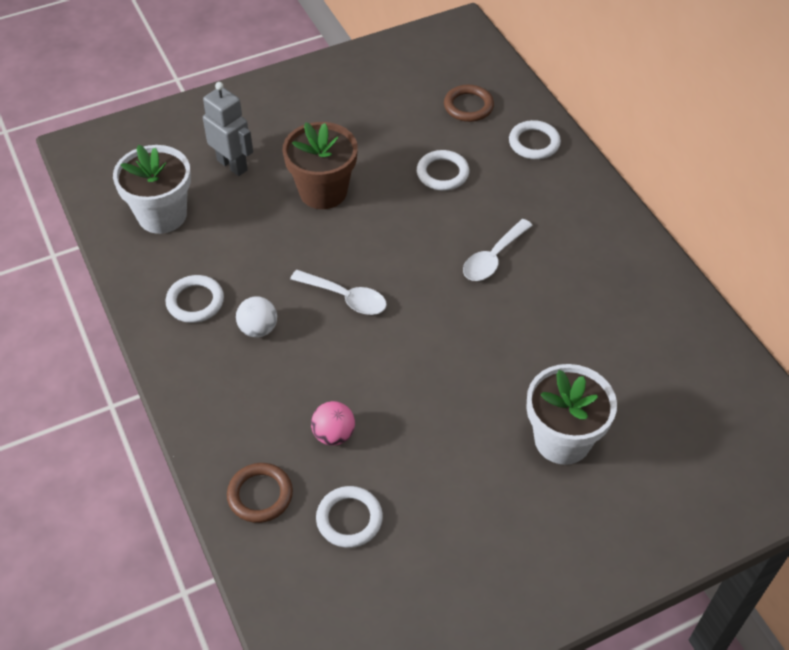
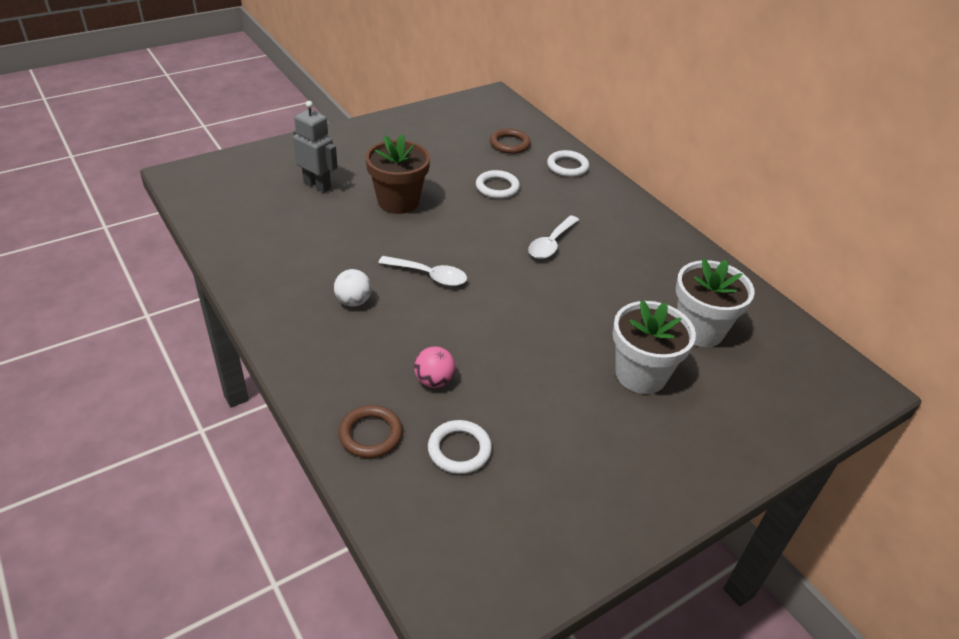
camera: 10 degrees left, 10 degrees down
white flower pot [113,145,191,234] -> white flower pot moved to [676,258,755,347]
white ring [165,275,224,323] -> none

